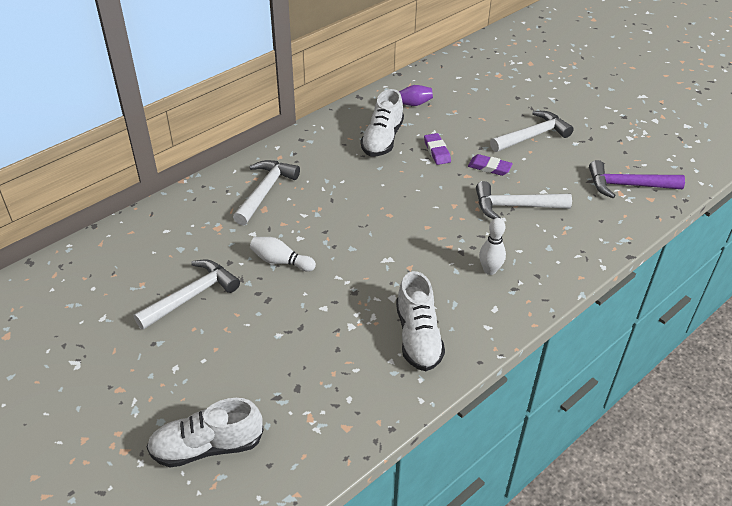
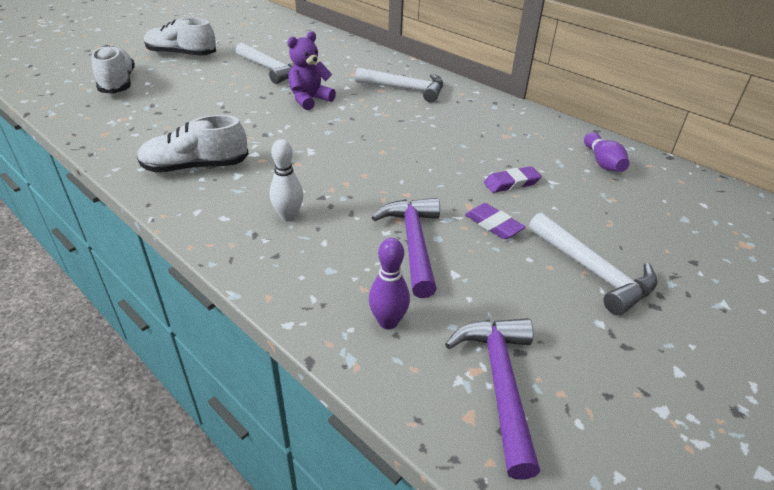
camera: 85 degrees right, 5 degrees down
white bowling pin [250,237,316,272] -> purple teddy bear [287,31,336,110]
white shoe [361,89,404,156] -> white shoe moved to [144,18,216,56]
purple eraser [468,154,513,176] -> purple eraser turned 60 degrees counterclockwise [465,203,525,239]
white hammer [476,181,572,219] -> purple hammer [371,198,440,298]
none -> purple bowling pin [369,238,410,329]

